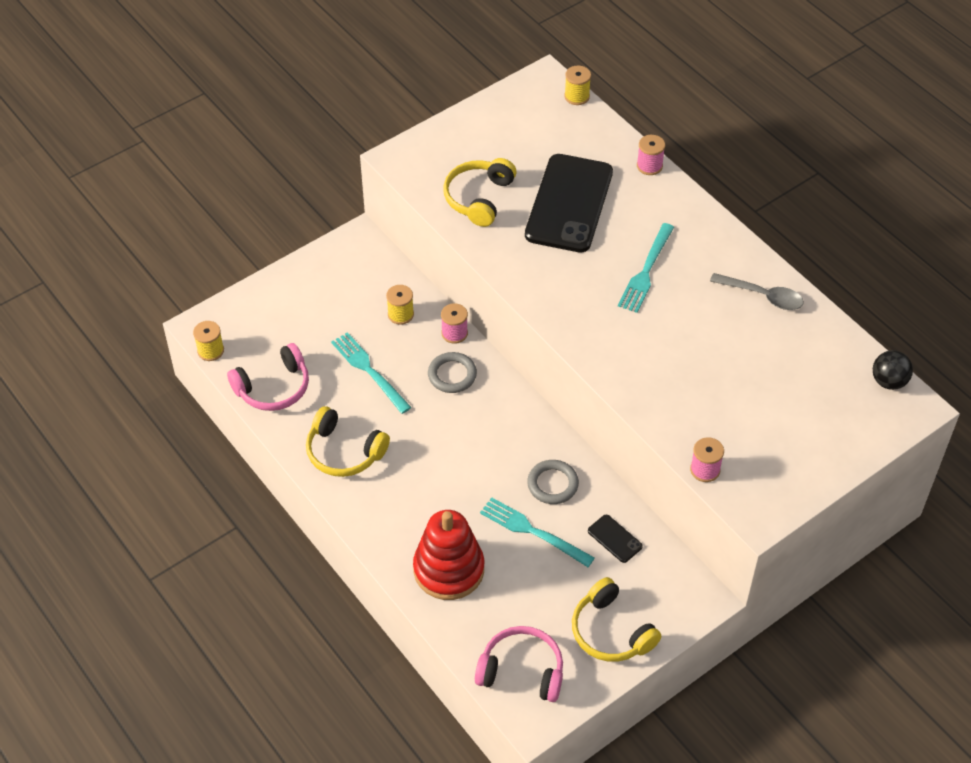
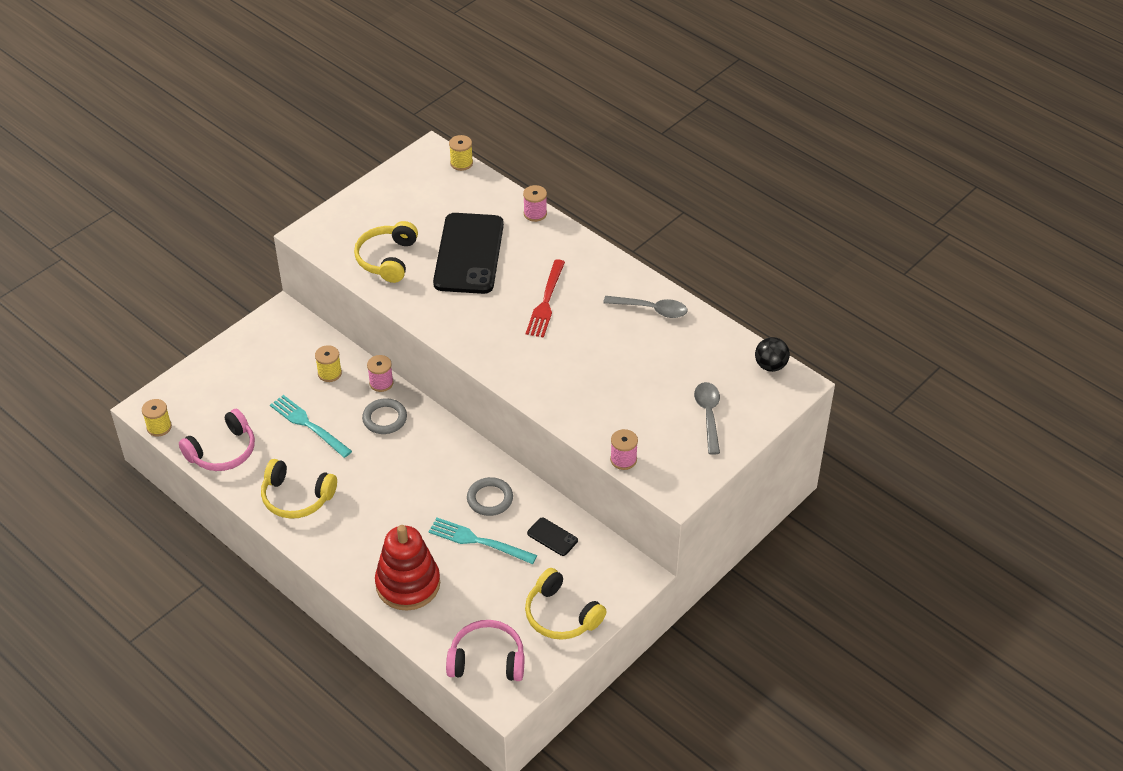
camera: 10 degrees left, 5 degrees down
turquoise fork [618,223,674,313] -> red fork [526,259,565,338]
none -> grey spoon [694,382,720,455]

